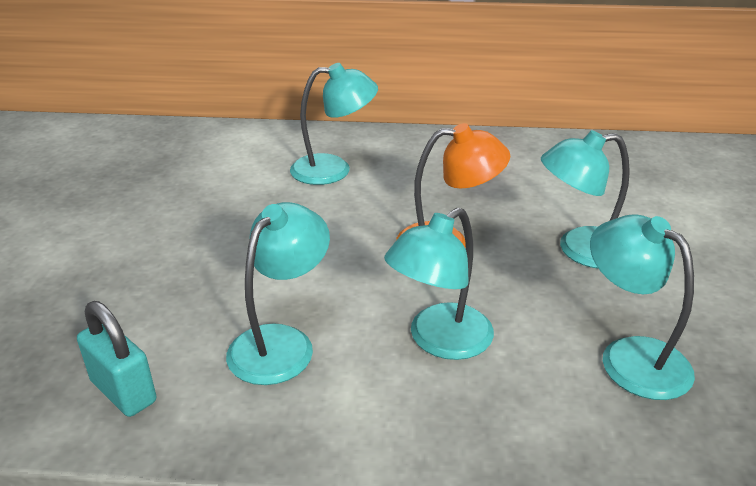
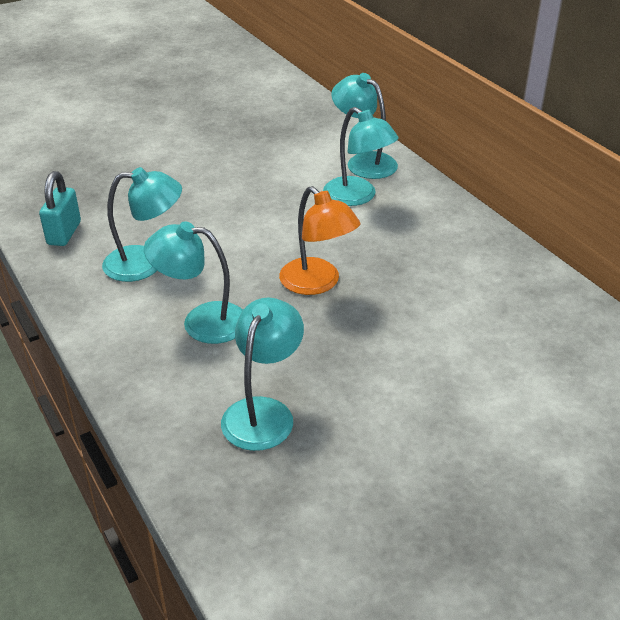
camera: 55 degrees right, 5 degrees up
turquoise lamp [541,130,630,269] -> turquoise lamp moved to [331,73,398,179]

